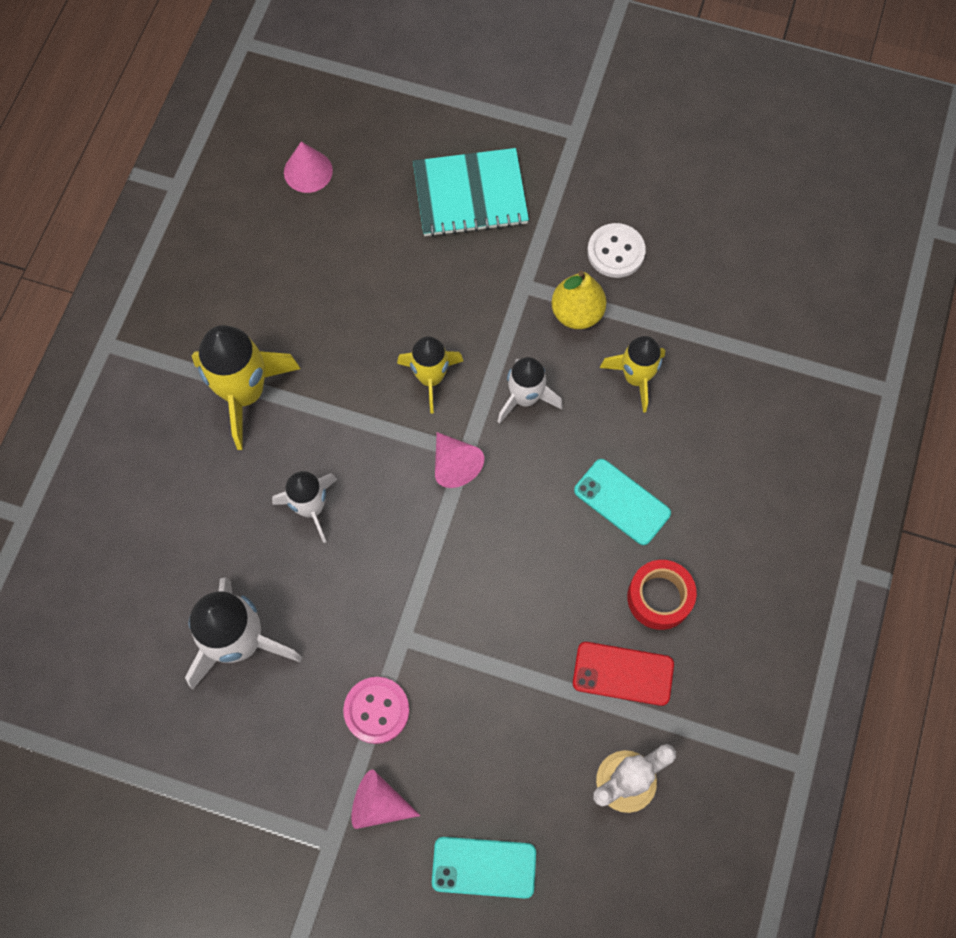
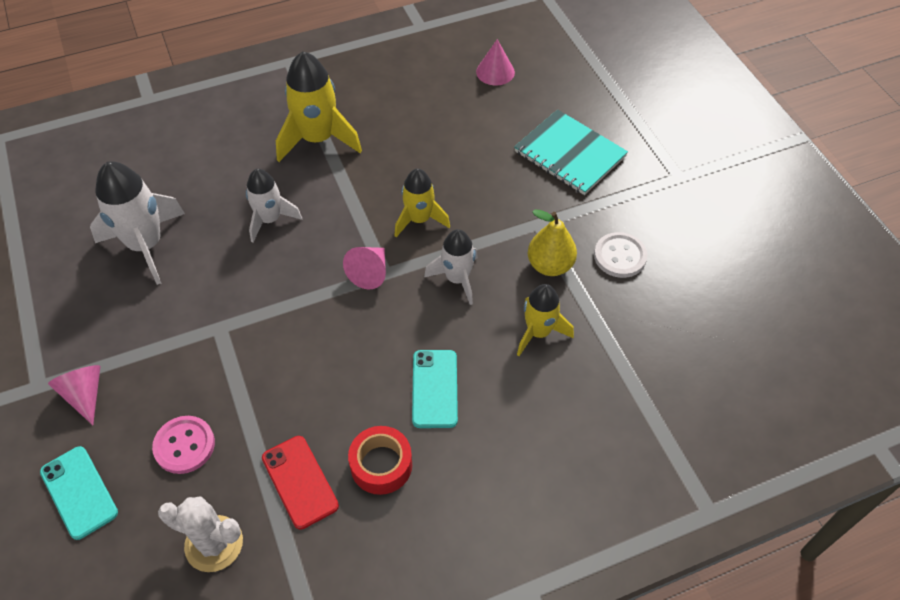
camera: 50 degrees right, 15 degrees down
pink button [343,677,410,744] -> pink button moved to [152,416,215,474]

